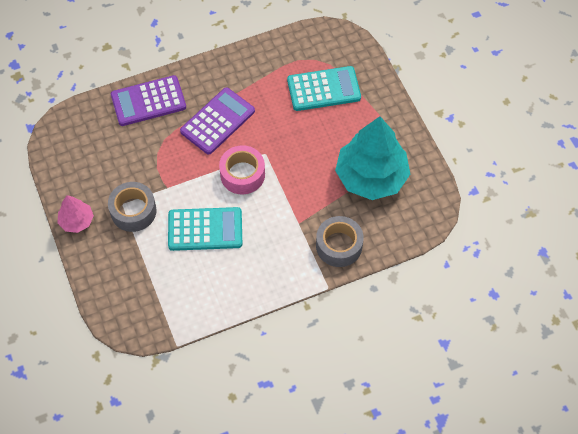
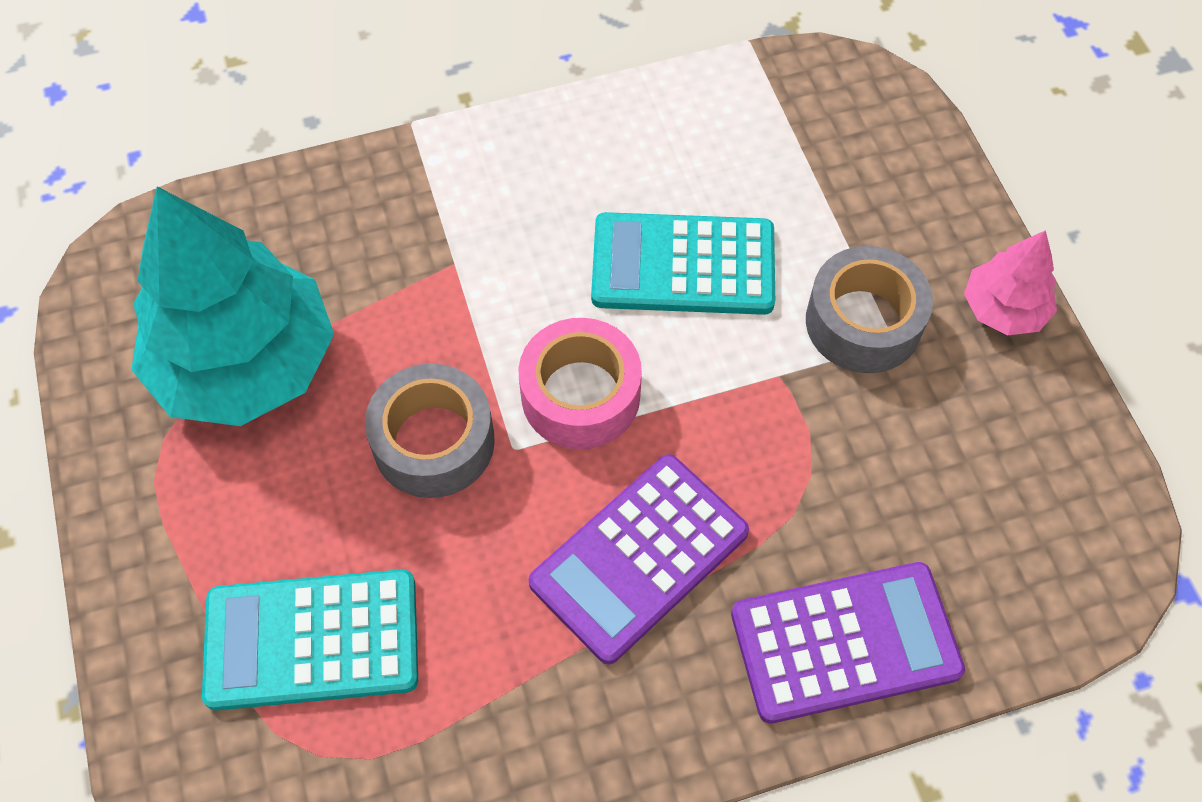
camera: 175 degrees left, 0 degrees up
grey tape [316,216,364,267] -> grey tape moved to [365,364,495,498]

